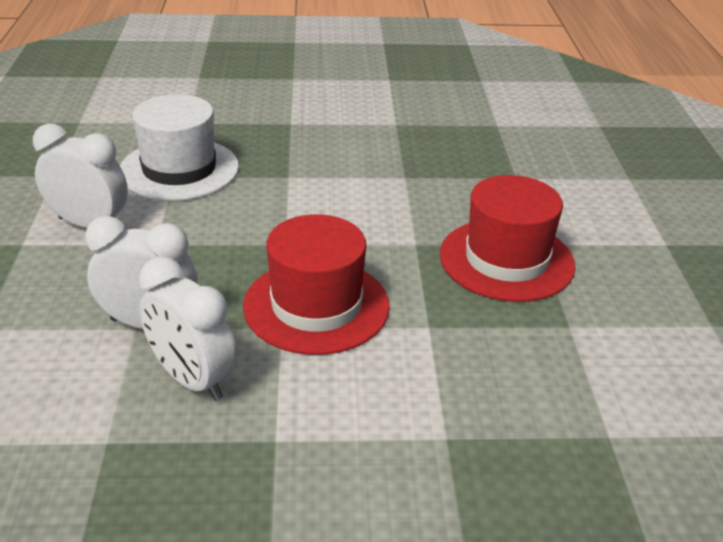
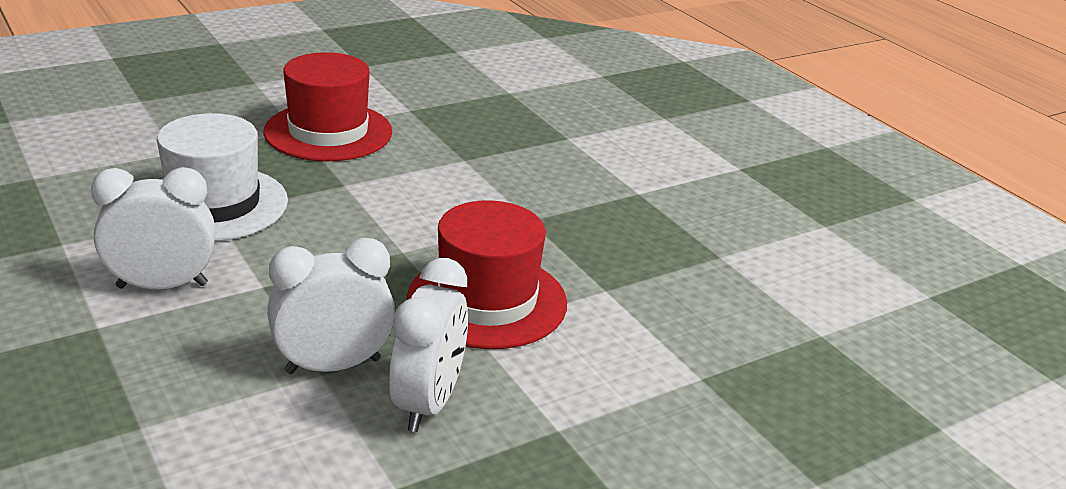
camera: 30 degrees left, 5 degrees down
white clock [139,256,237,401] -> white clock turned 90 degrees counterclockwise [389,258,468,432]
red hat [440,175,576,302] -> red hat moved to [264,52,392,161]

